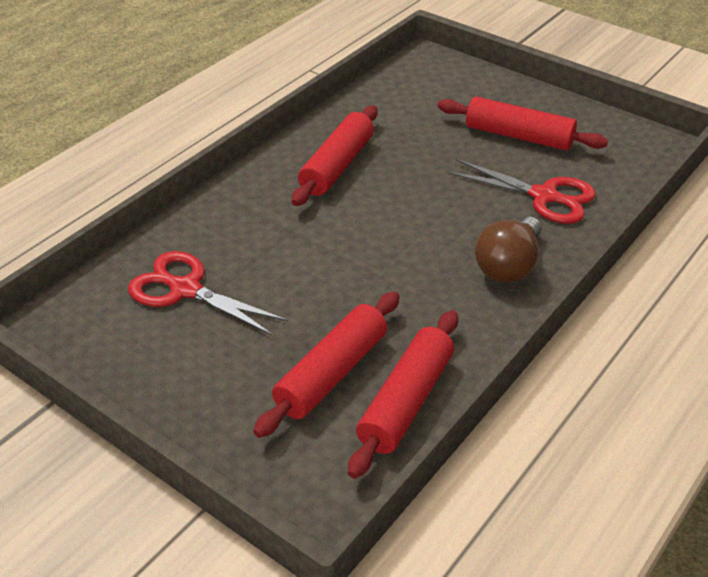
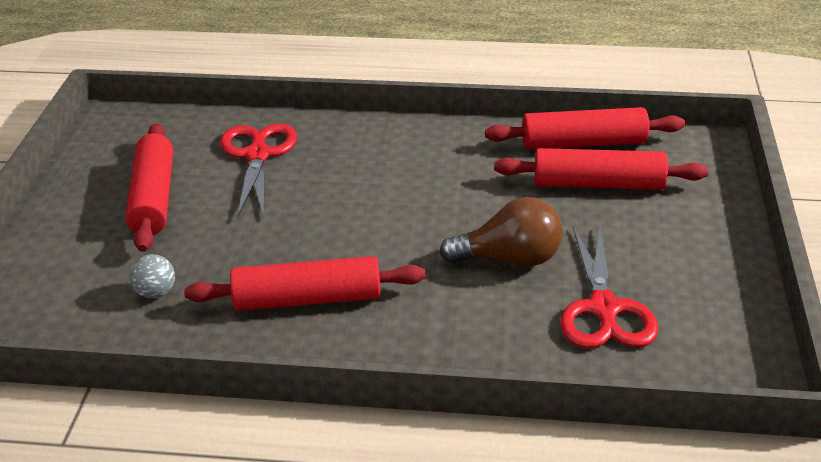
camera: 120 degrees left, 5 degrees down
brown light bulb [475,217,541,283] -> brown light bulb moved to [439,197,563,266]
none -> grey ball [130,254,175,298]

